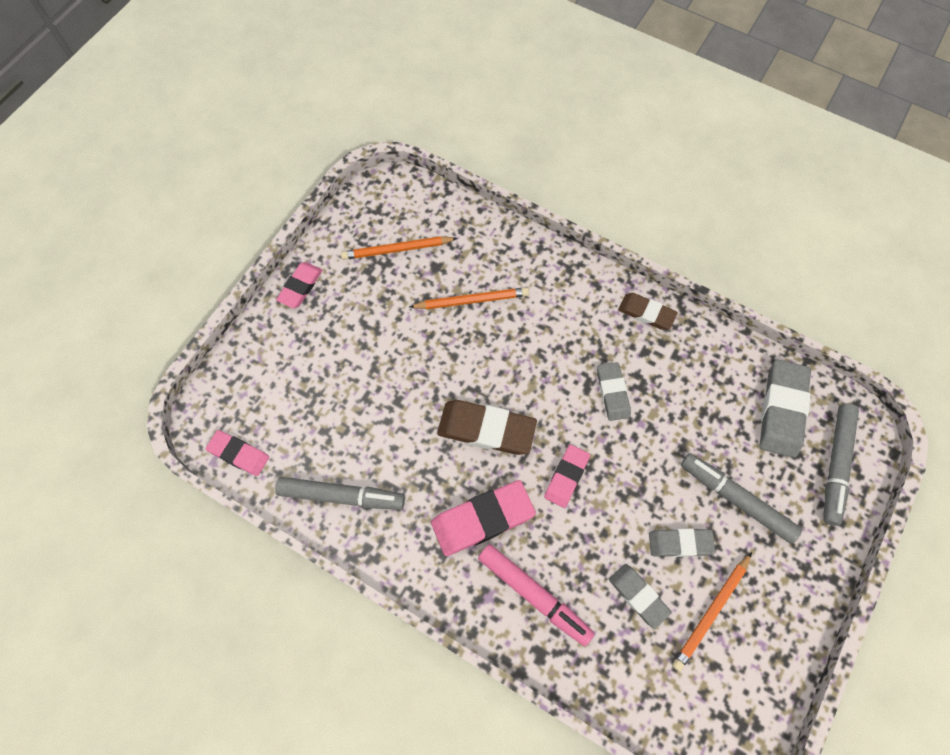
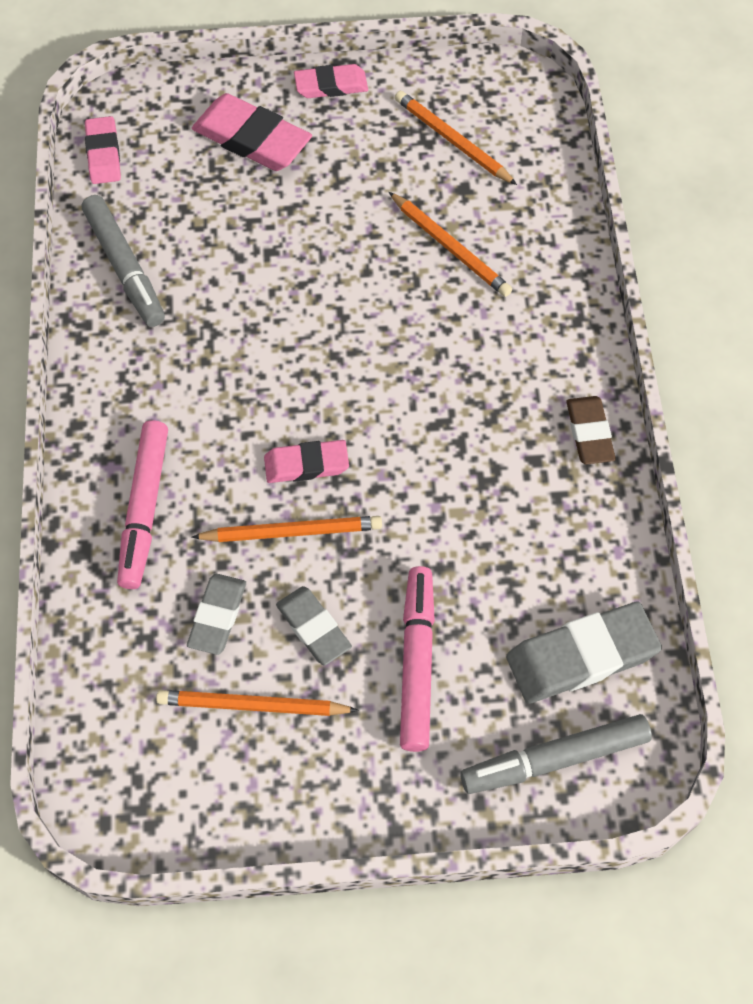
camera: 55 degrees right, 5 degrees down
pink eraser [431,480,536,556] -> pink eraser moved to [192,93,312,171]
brown eraser [437,400,537,455] -> none
grey eraser [597,362,631,421] -> none
grey marker [681,453,802,544] -> pink marker [400,566,435,752]
none -> orange pencil [192,516,382,542]

